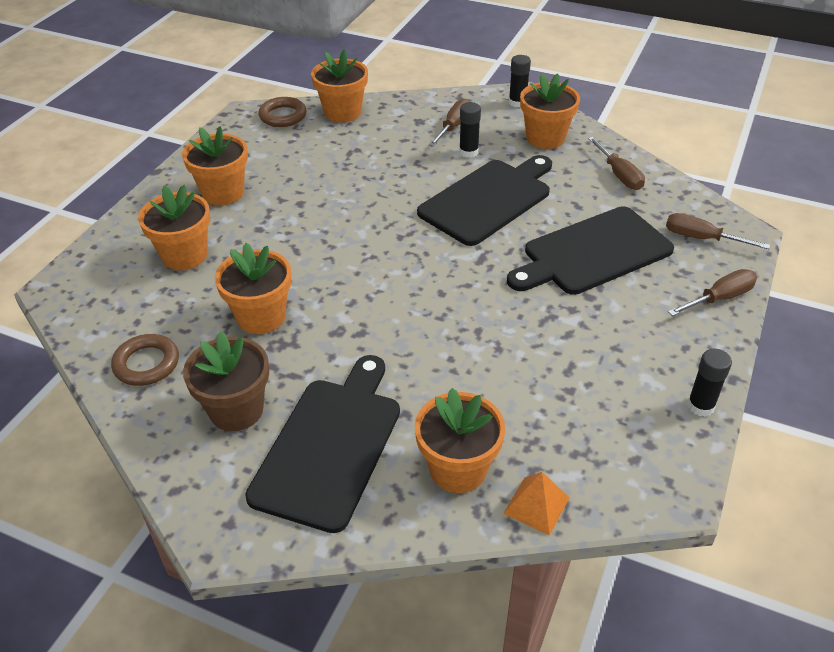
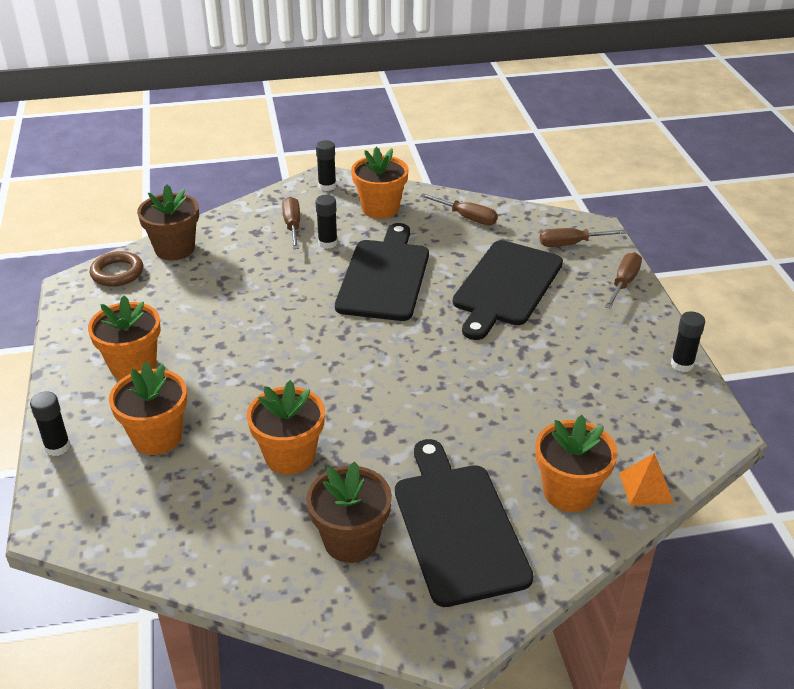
camera: 35 degrees left, 5 degrees down
brown ring [111,334,179,386] -> none
orange flower pot [311,49,368,122] -> brown flower pot [137,184,199,261]
none -> black glue stick [30,391,71,456]

